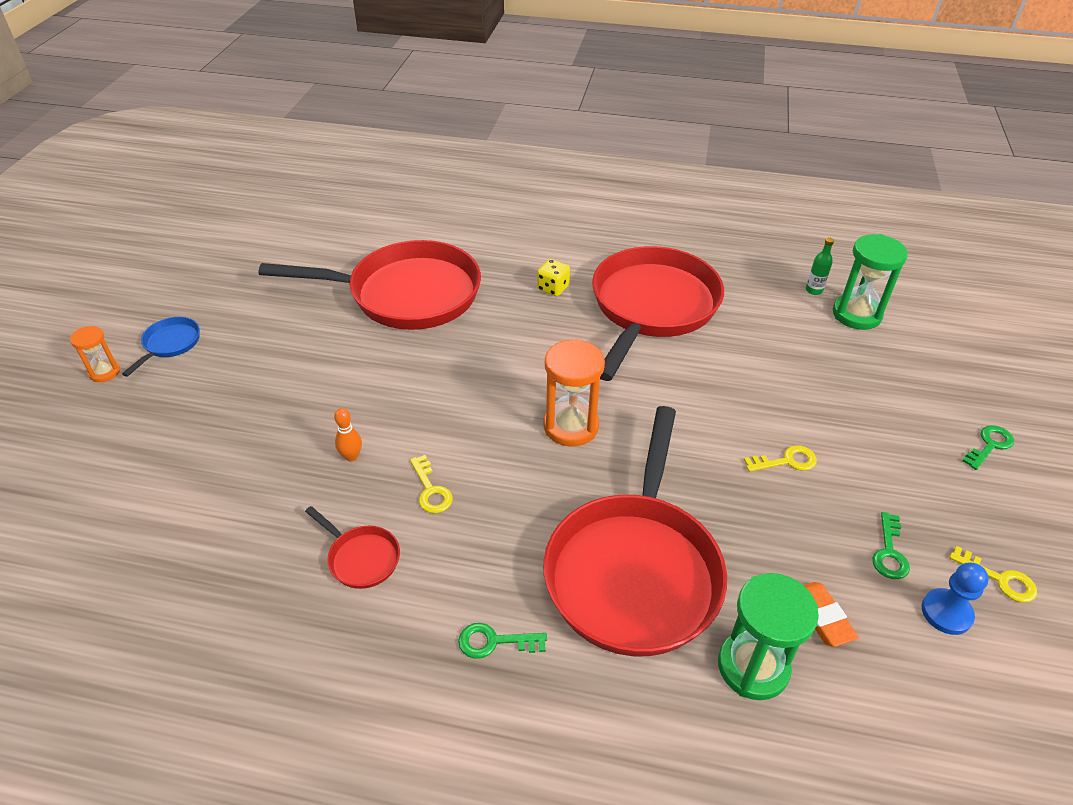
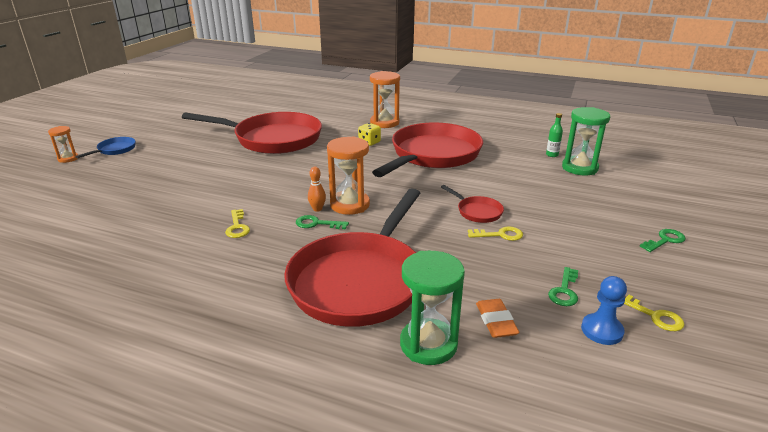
camera: 10 degrees right, 15 degrees down
red pan [305,506,400,589] -> red pan moved to [441,185,504,223]
orange bowling pin [334,408,362,462] -> orange bowling pin moved to [308,167,326,212]
green key [458,623,547,659] -> green key moved to [296,215,349,229]
none -> orange hourglass [370,71,400,128]

